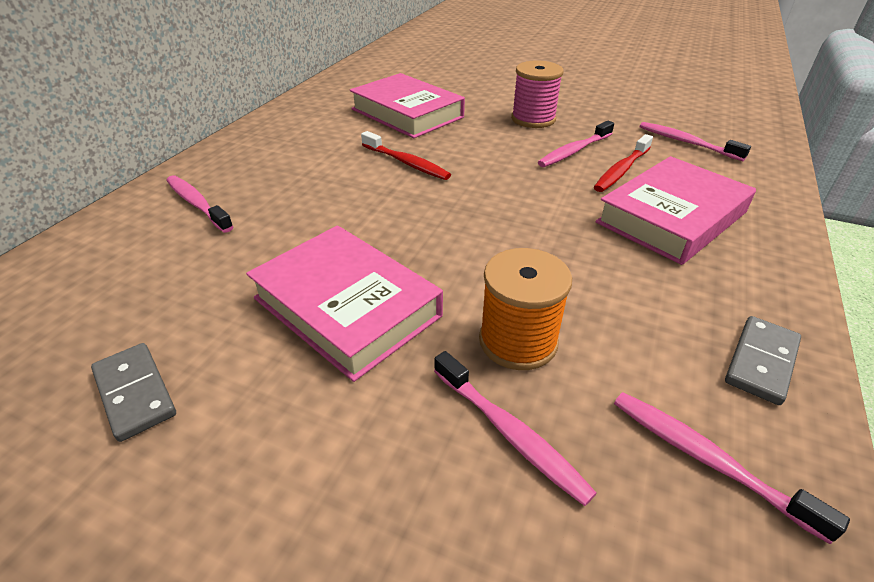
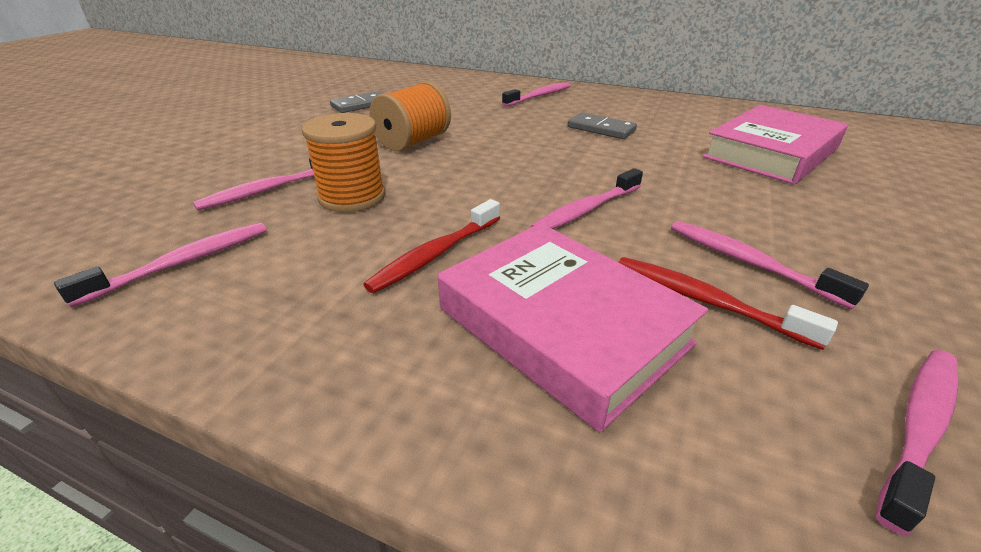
camera: 90 degrees right, 5 degrees down
pink book [246,225,443,382] -> orange spool [370,81,451,151]
red toothbrush [361,131,451,180] -> red toothbrush moved to [363,199,500,293]
pink spool [511,60,563,128] -> none
grey domino [725,316,801,405] -> grey domino moved to [568,112,637,139]
none -> pink toothbrush [530,168,643,229]

